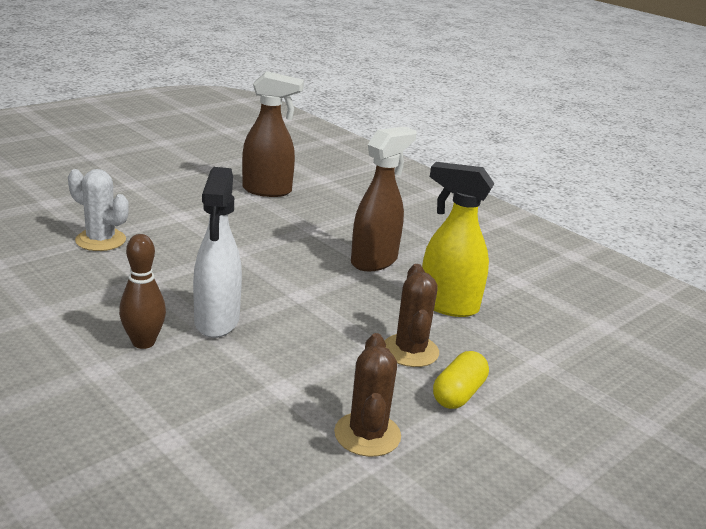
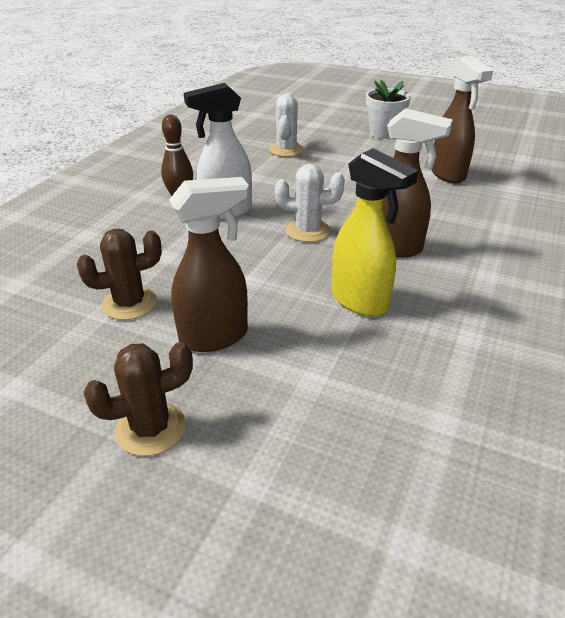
camera: 70 degrees right, 10 degrees up
brown cactus [385,264,439,367] -> brown cactus moved to [84,342,193,456]
yellow spray bottle [422,162,495,317] -> yellow spray bottle turned 135 degrees clockwise [332,148,418,316]
yellow capsule [433,351,489,409] -> brown spray bottle [169,177,249,352]
none -> white cactus [275,164,345,242]
none -> white flower pot [366,80,411,139]

